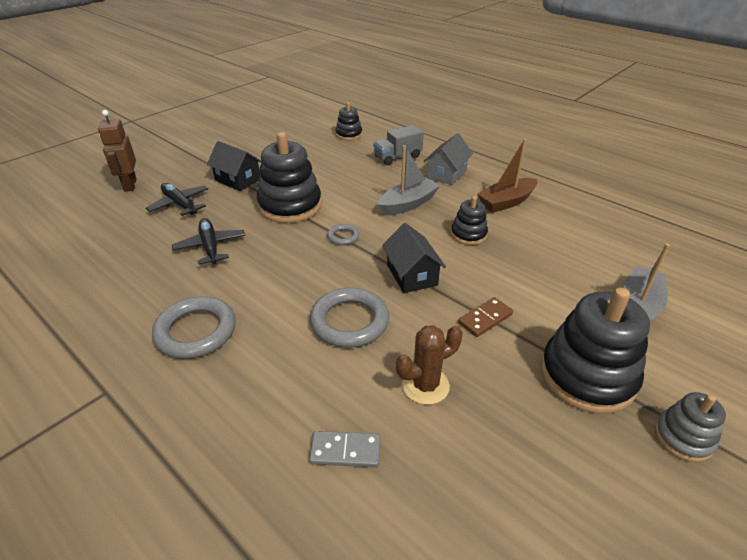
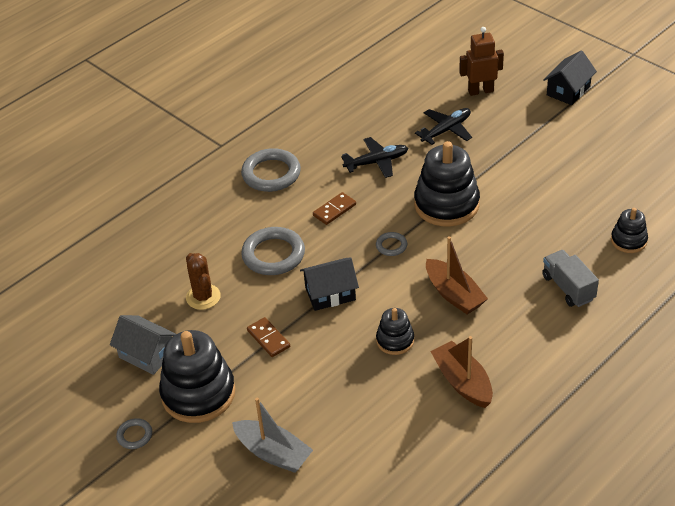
camera: 95 degrees right, 5 degrees up
black house [207,141,262,191] -> black house moved to [543,50,597,105]
grey domino [309,431,380,467] -> none
grey boat [378,145,440,215] -> brown boat [426,236,488,314]
grey house [424,133,473,185] -> grey house moved to [110,315,176,375]
grey stacking toy [655,392,726,462] -> grey ring [116,418,152,449]
none -> brown domino [313,192,356,225]

